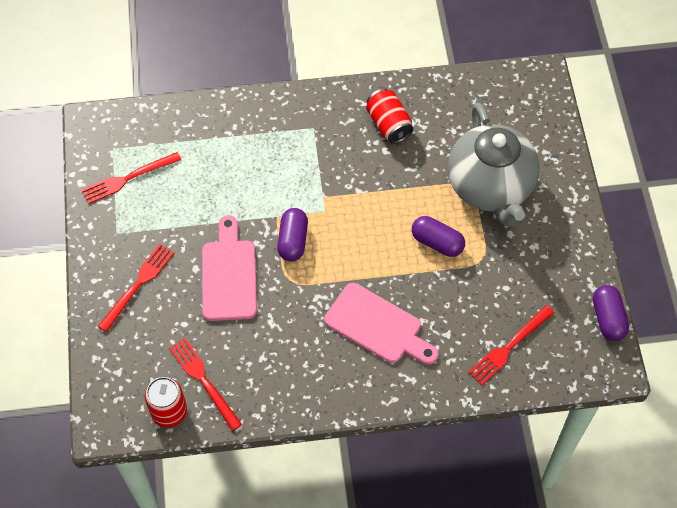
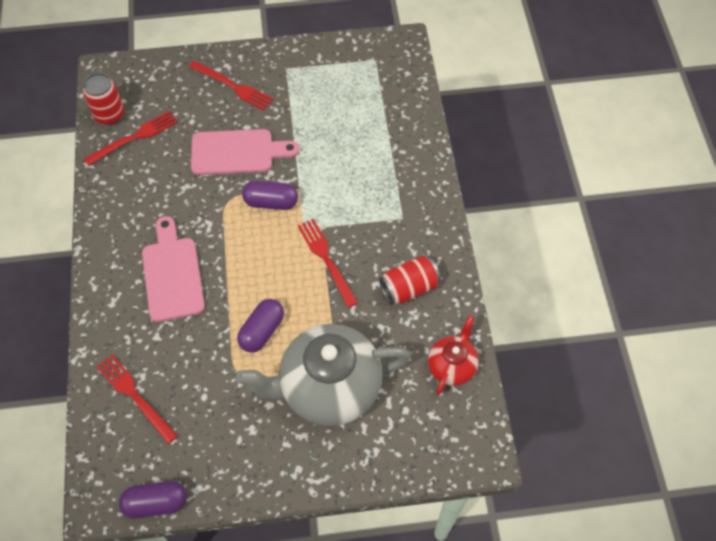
camera: 90 degrees right, 0 degrees up
red fork [82,152,181,204] -> red fork moved to [298,219,358,308]
pink cutting board [324,283,438,365] -> pink cutting board turned 135 degrees clockwise [142,216,205,322]
none -> red teapot [428,316,479,395]

